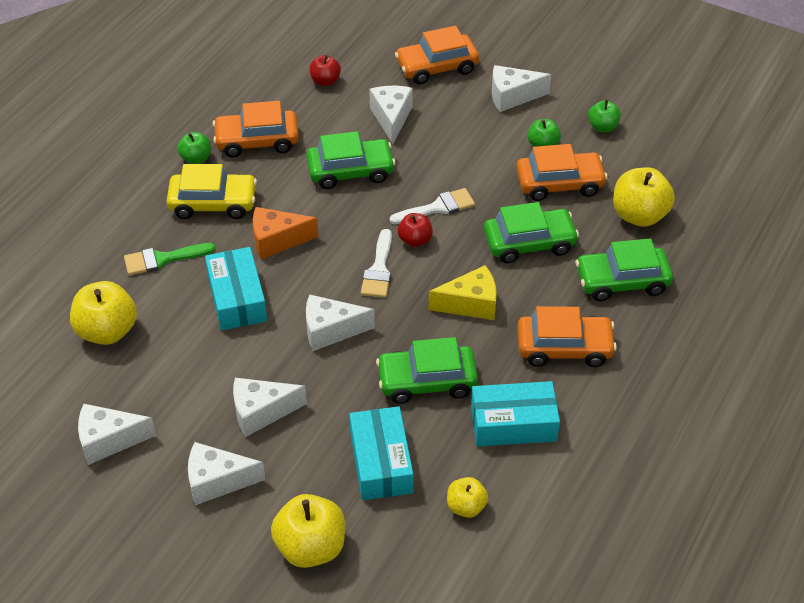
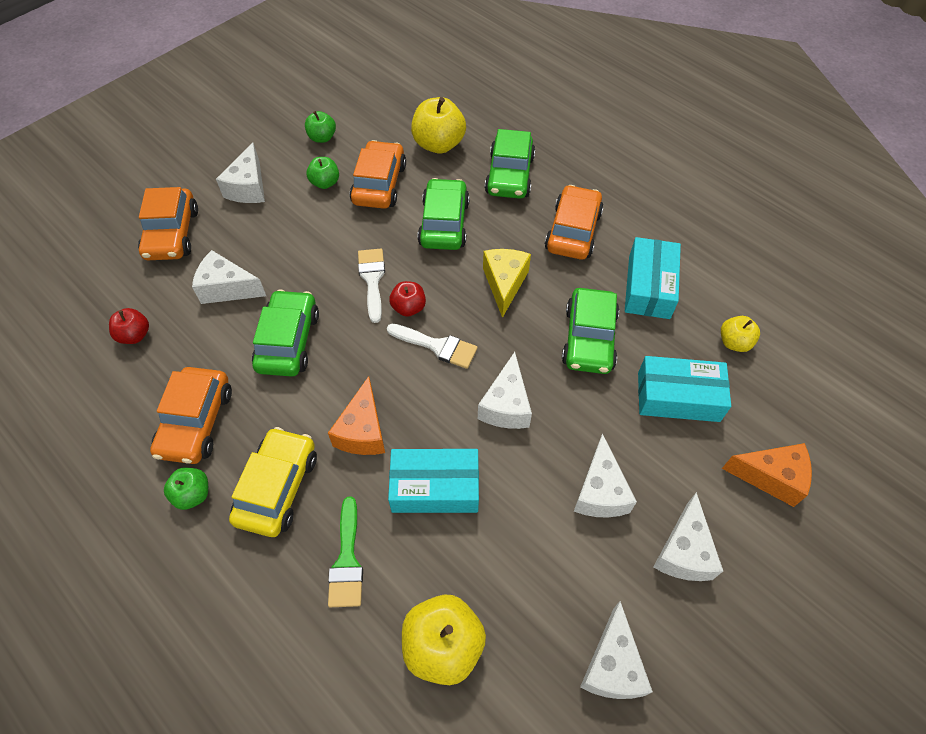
camera: 75 degrees left, 10 degrees up
yellow apple [271,494,345,568] -> orange cheese [722,443,812,507]

